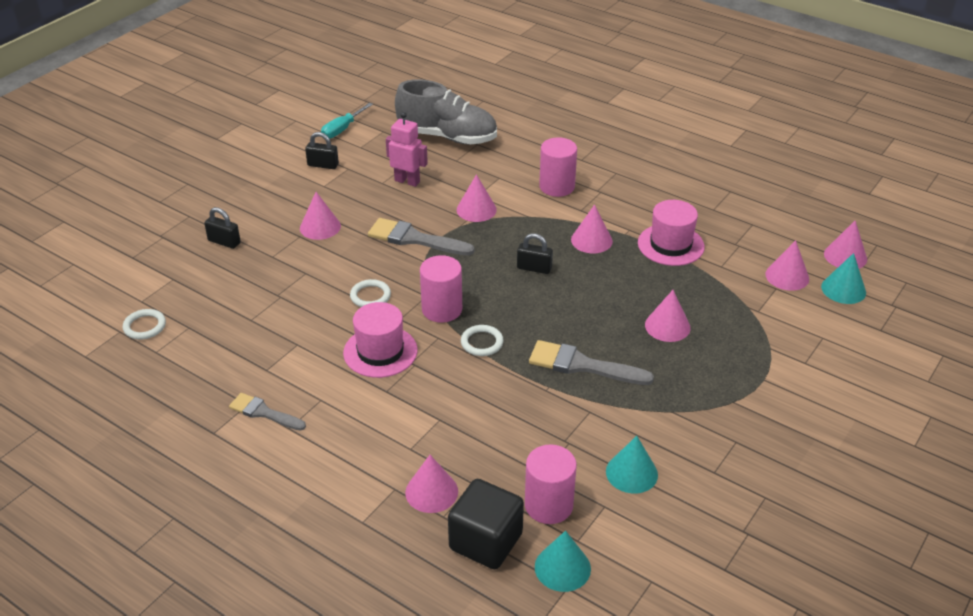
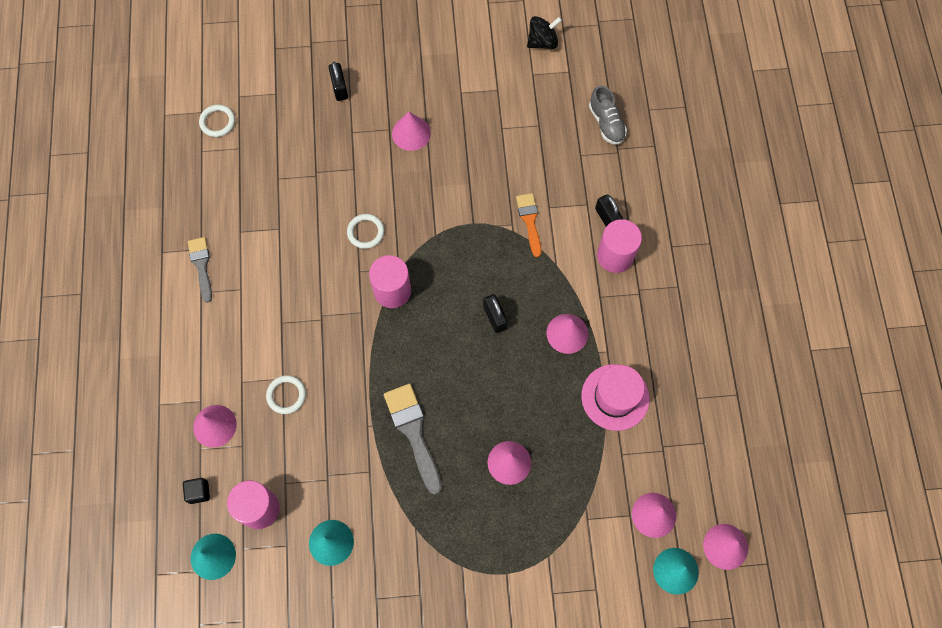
camera: 50 degrees right, 30 degrees up
black padlock [305,132,339,169] -> black padlock moved to [595,194,623,226]
turquoise screwdriver [321,103,373,139] -> black spinning top [527,16,562,49]
pink hat [343,302,418,378] -> none
grey brush [368,218,474,256] -> none
pink robot [386,112,428,187] -> none
grey shoe [395,79,497,144] -> grey shoe [589,85,627,145], size x0.53
black cube [448,479,524,569] -> black cube [183,478,210,504], size x0.45
pink cone [457,174,497,222] -> orange brush [516,193,541,257]
white ring [461,325,504,356] -> white ring moved to [266,375,306,414]

